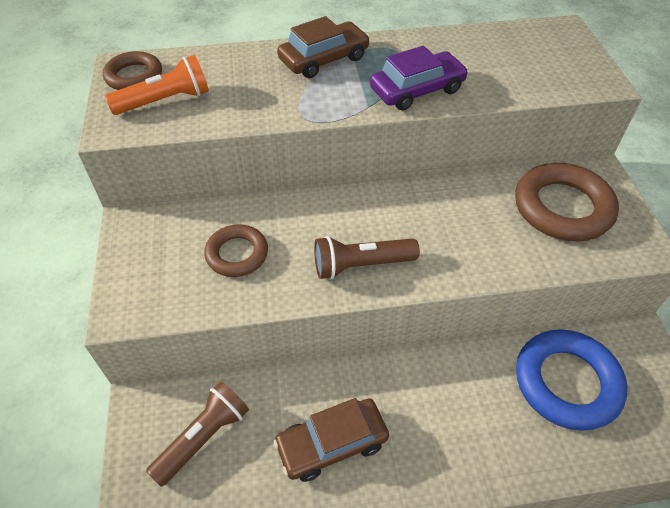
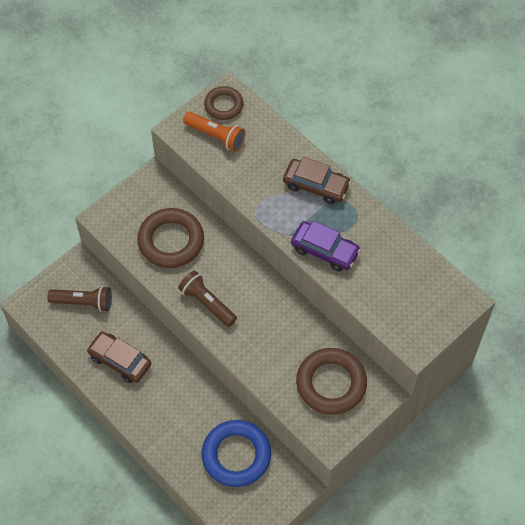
camera: 55 degrees right, 10 degrees up
brown ring [204,224,268,277] -> brown ring [137,208,204,268], size x1.67

